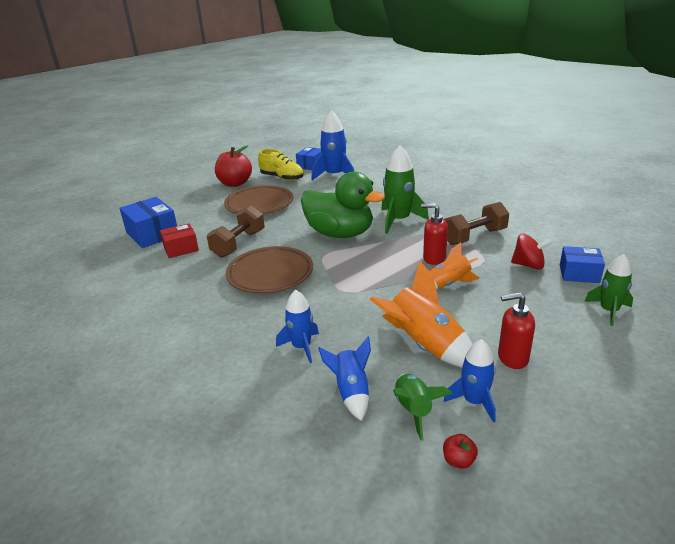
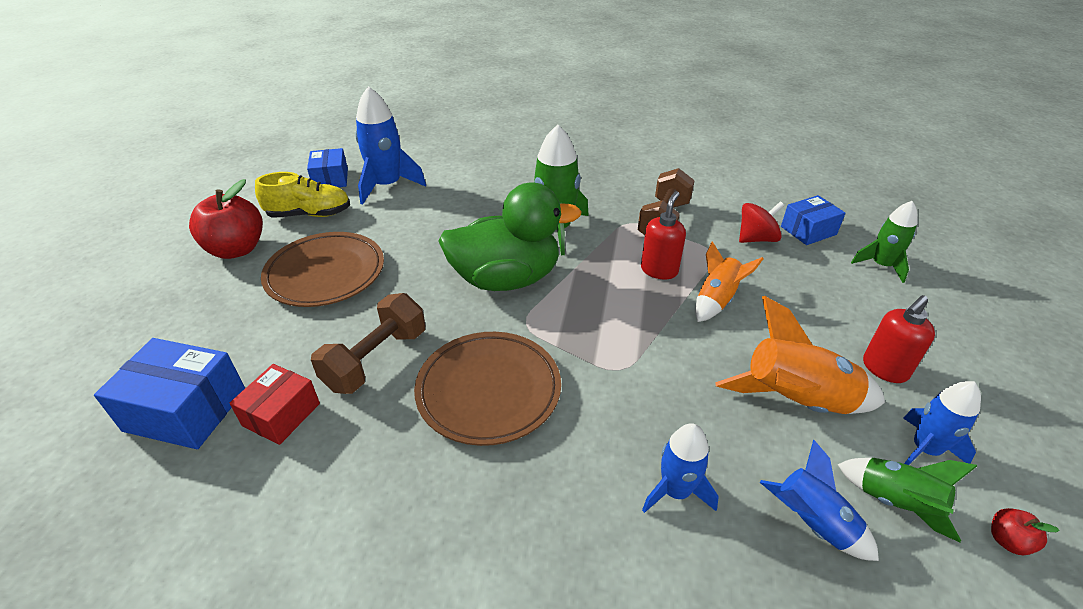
camera: 40 degrees left, 10 degrees up
brown dumbbell [207,205,265,258] -> brown dumbbell turned 45 degrees clockwise [311,293,425,394]
red soap dispenser [421,203,448,265] -> red soap dispenser turned 135 degrees clockwise [641,191,686,279]

